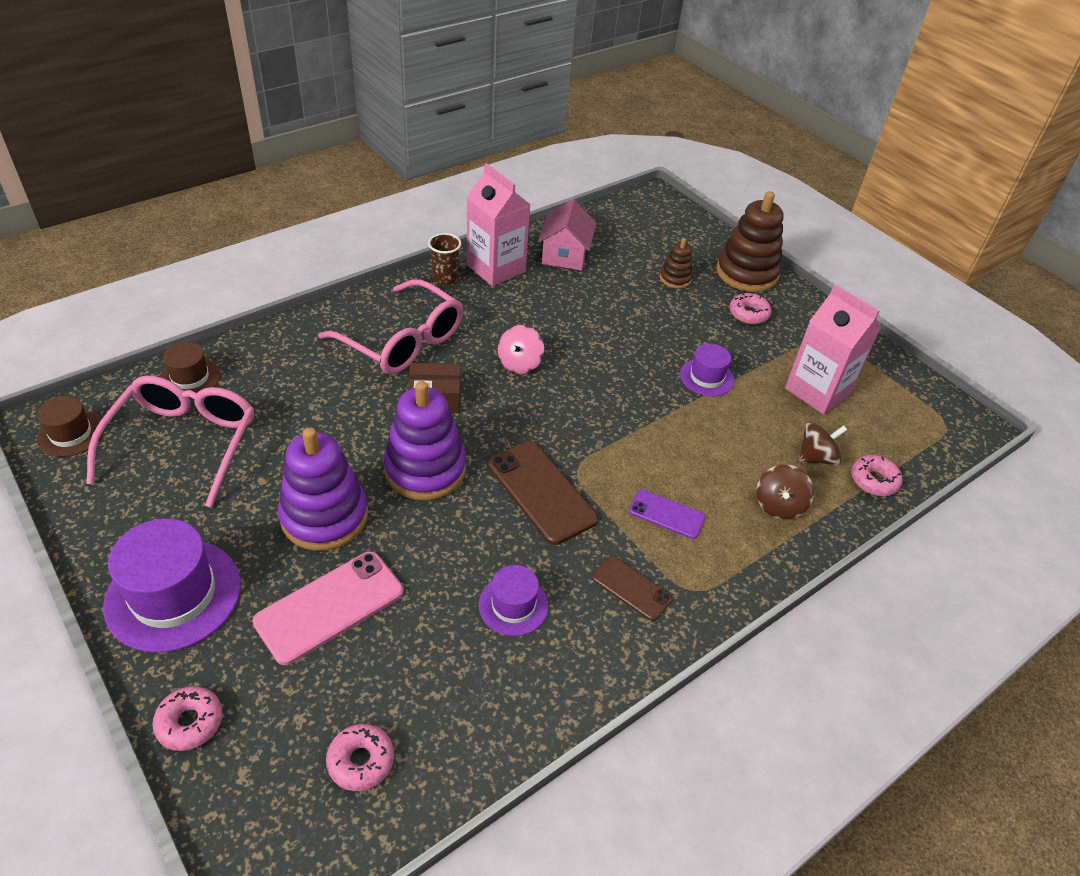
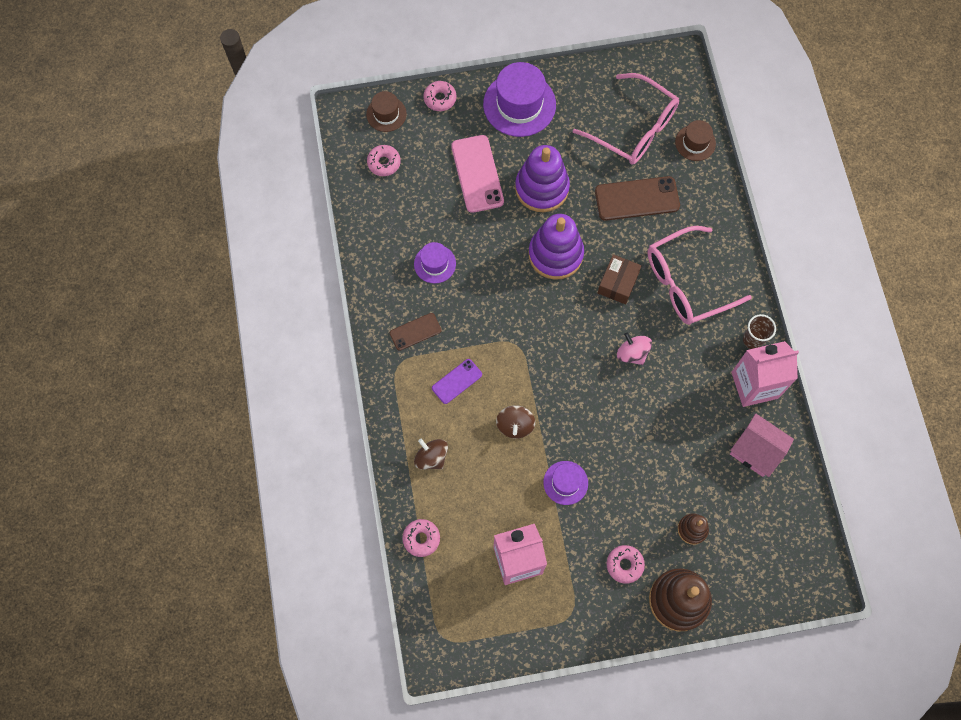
camera: 120 degrees right, 25 degrees up
brown hat [37,396,104,457] -> brown hat moved to [366,91,407,132]
brown phone [488,441,598,545] -> brown phone moved to [595,176,680,221]
brown spinning top [799,422,847,466] -> brown spinning top moved to [496,405,535,438]

